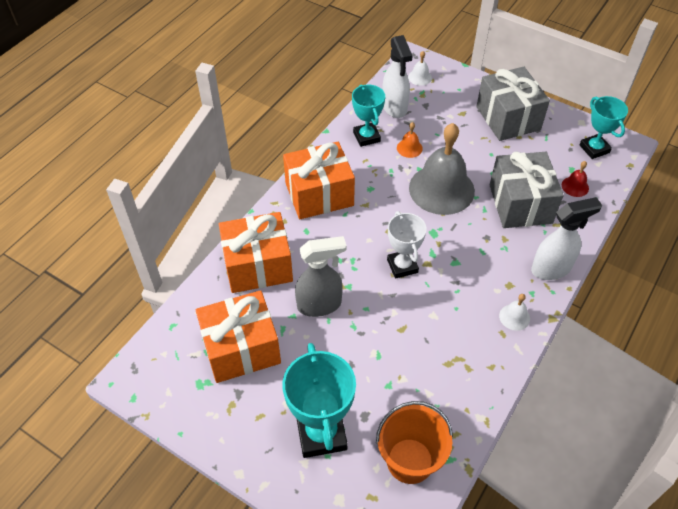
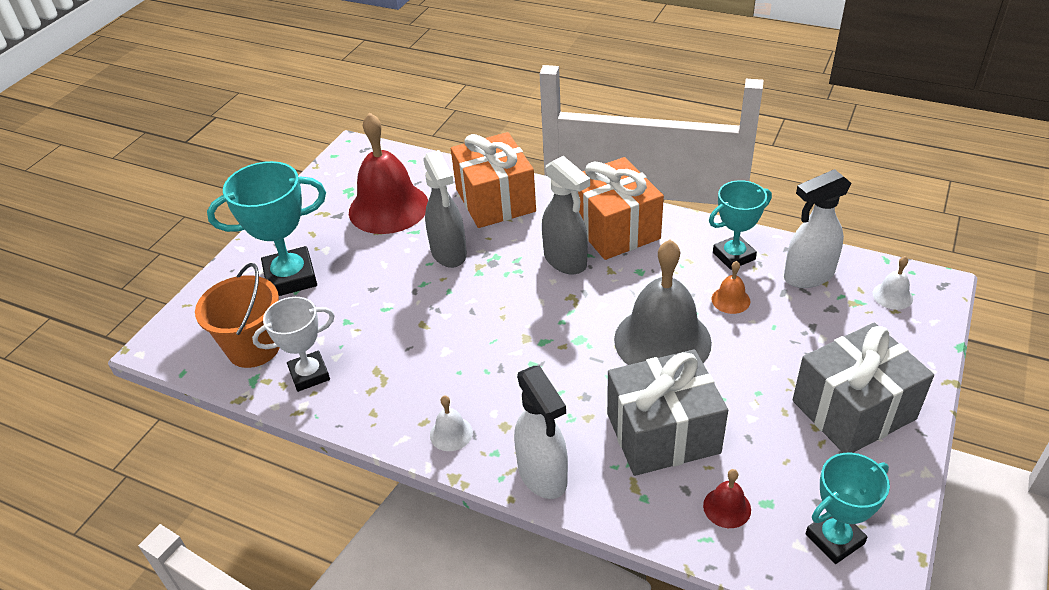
camera: 85 degrees right, 10 degrees down
orange gift [196,290,281,383] -> red bell [349,113,428,234]
white trophy [387,211,427,279] -> white trophy moved to [252,297,335,392]
none -> grey spray bottle [542,156,590,275]

